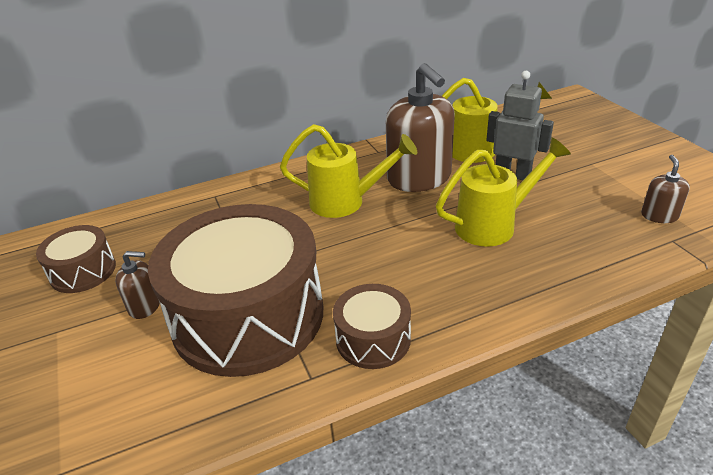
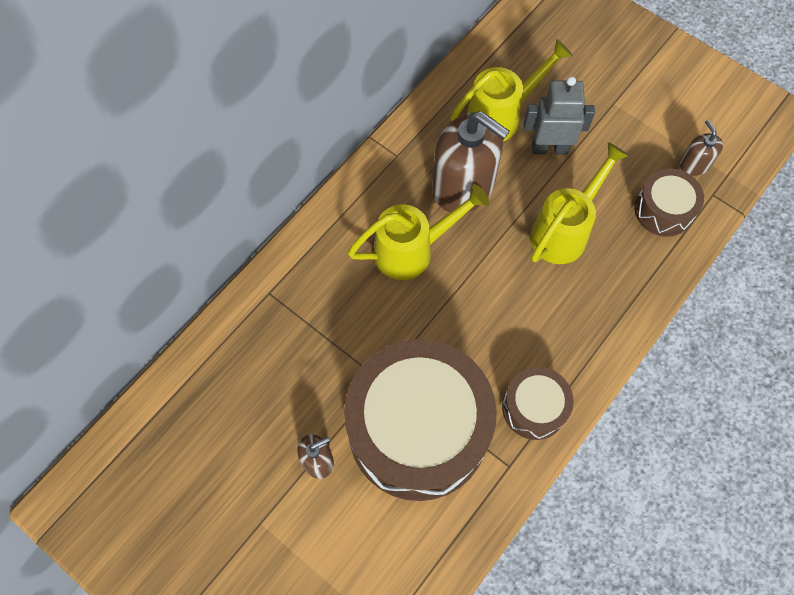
camera: 30 degrees left, 30 degrees up
brown drum [36,225,116,293] -> brown drum moved to [634,169,704,237]

